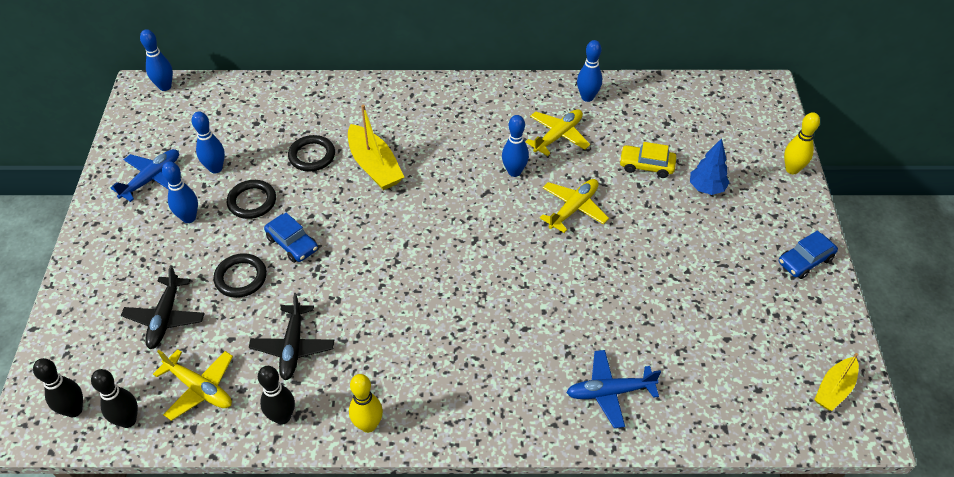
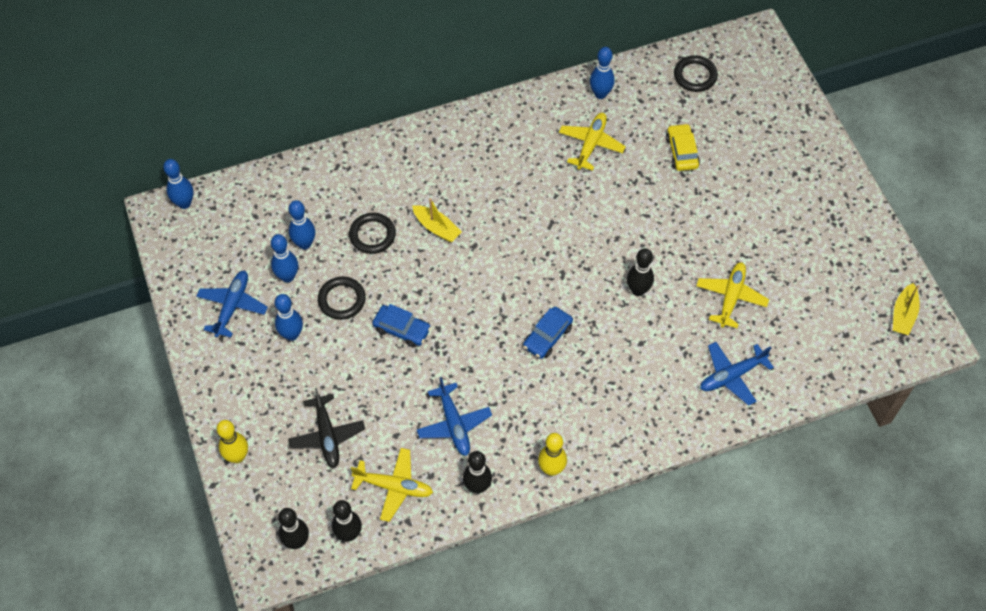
camera: 20 degrees left, 10 degrees up
black ring [214,253,267,298] -> black ring moved to [674,55,718,92]
black plane [249,293,334,380] -> blue plane [417,377,492,456]
yellow boat [348,104,404,190] -> yellow boat [412,198,462,242], size x0.64
blue bowling pin [502,115,529,177] -> blue bowling pin moved to [289,200,315,249]
yellow plane [540,179,609,233] -> yellow plane moved to [696,262,769,328]
yellow car [619,142,676,178] -> yellow car turned 90 degrees clockwise [666,123,700,171]
blue tree [690,138,730,195] -> none
blue car [779,231,838,279] -> blue car moved to [523,307,573,359]
yellow bowling pin [784,112,820,174] -> yellow bowling pin moved to [217,420,248,463]
none -> black bowling pin [627,248,654,296]

